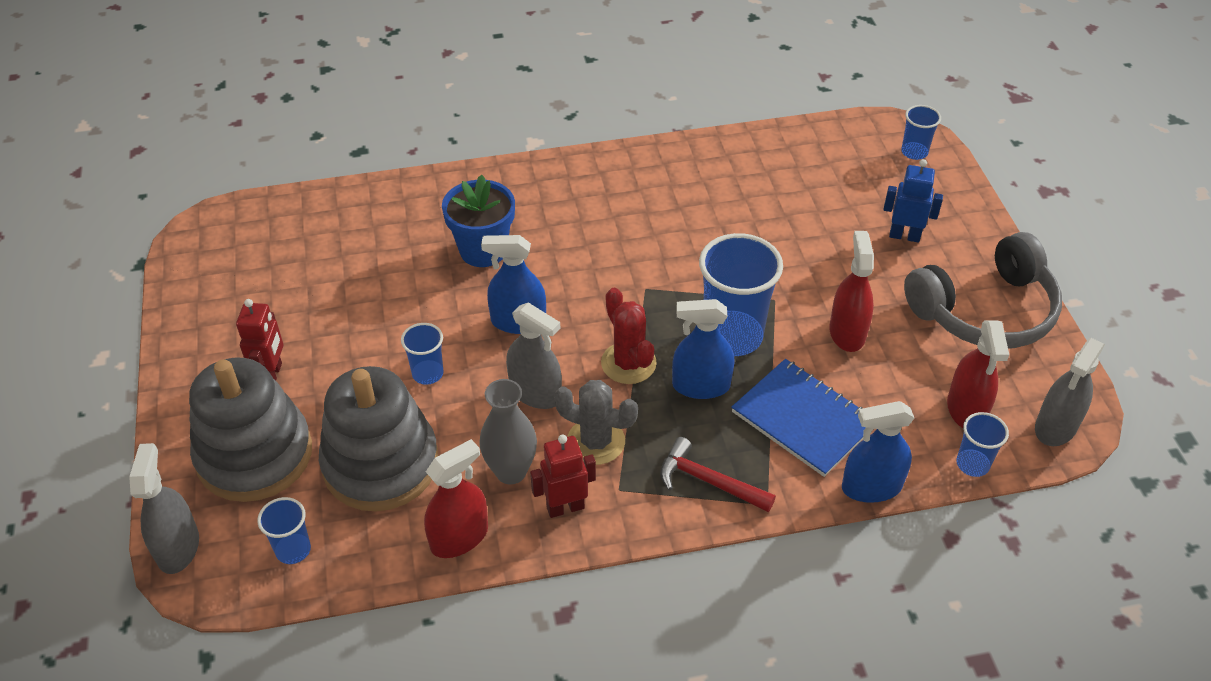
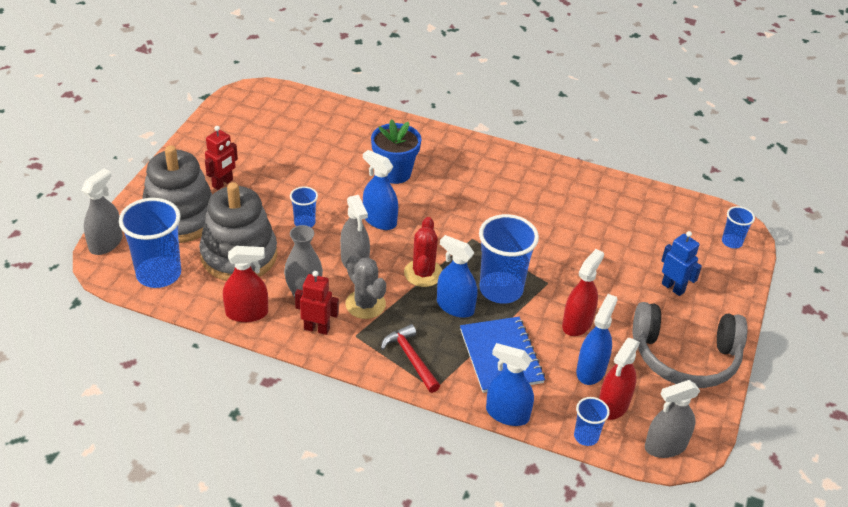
camera: 30 degrees right, 5 degrees down
blue cup [257,497,311,564] -> blue cup [119,198,181,288], size x1.98
none -> blue spray bottle [576,294,618,385]

